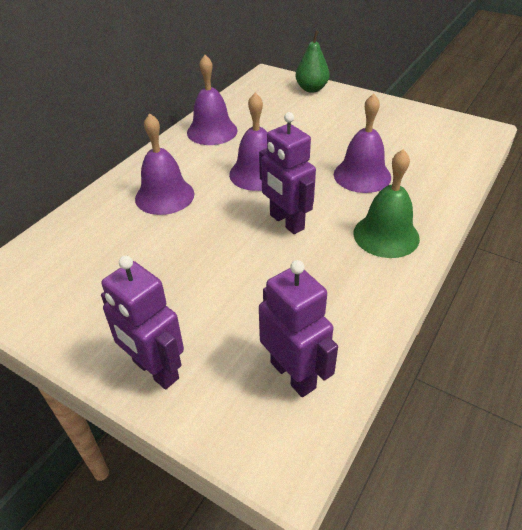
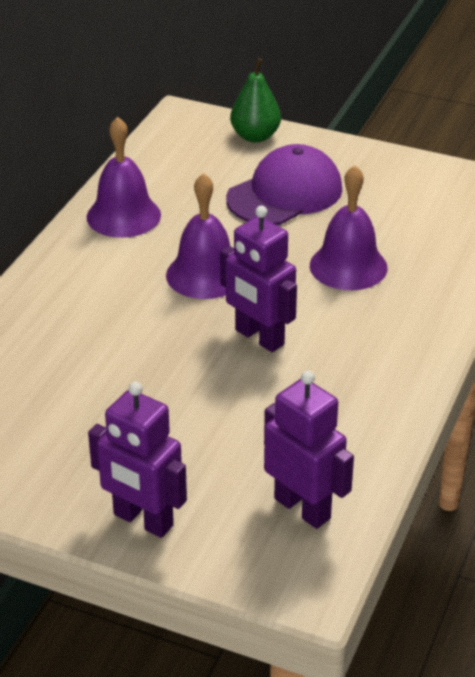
camera: 10 degrees left, 5 degrees down
purple bell [135,113,194,215] -> none
green bell [353,149,420,258] -> none
none -> purple cap [226,144,342,225]

